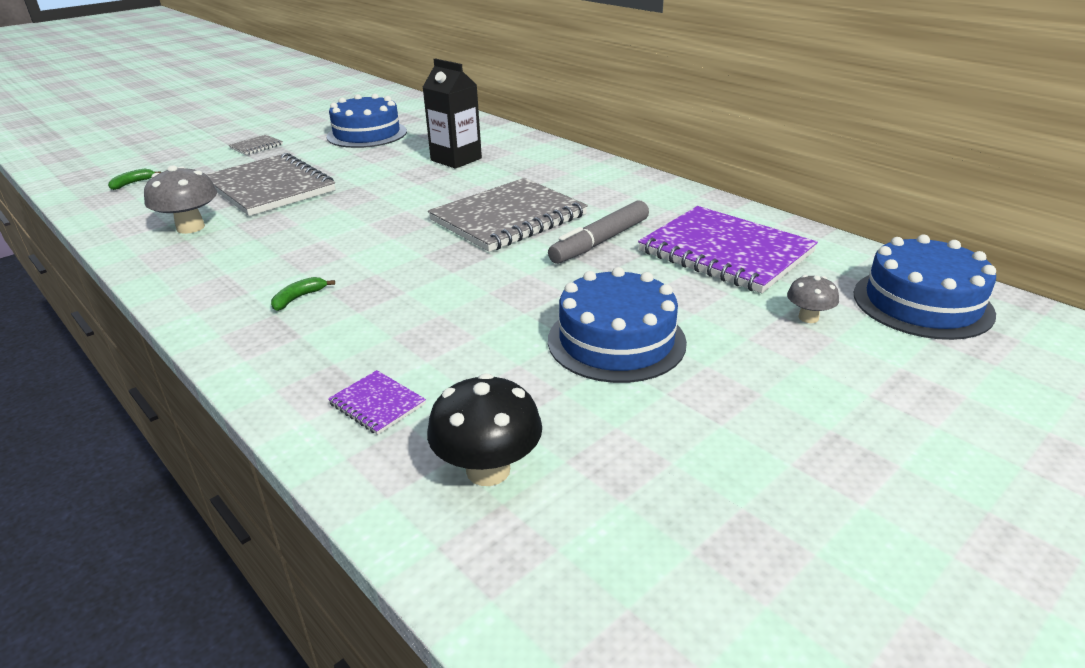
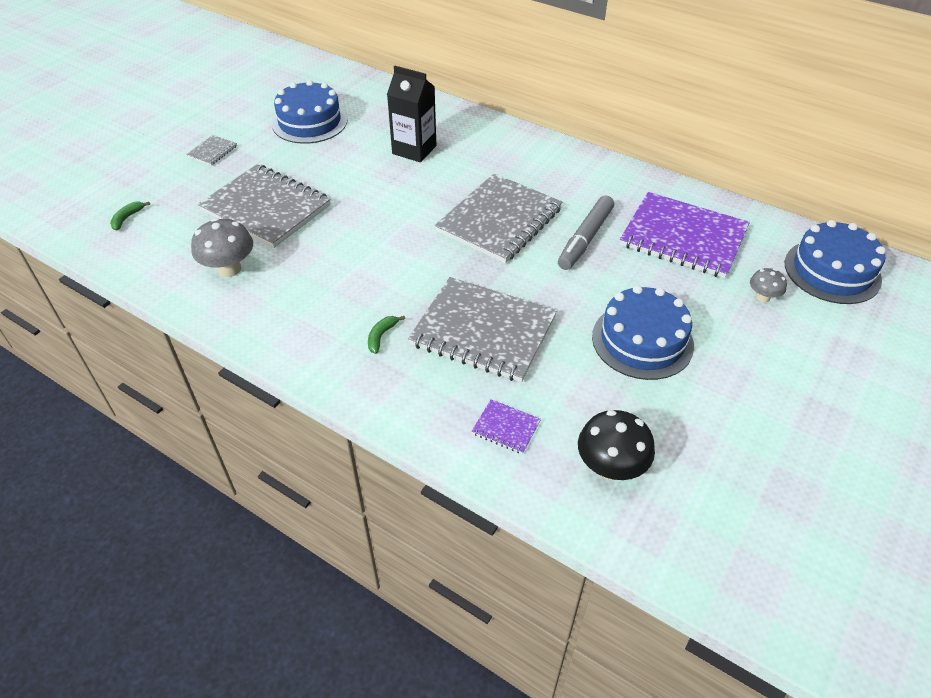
camera: 15 degrees left, 15 degrees up
none -> grey notebook [408,277,557,382]

